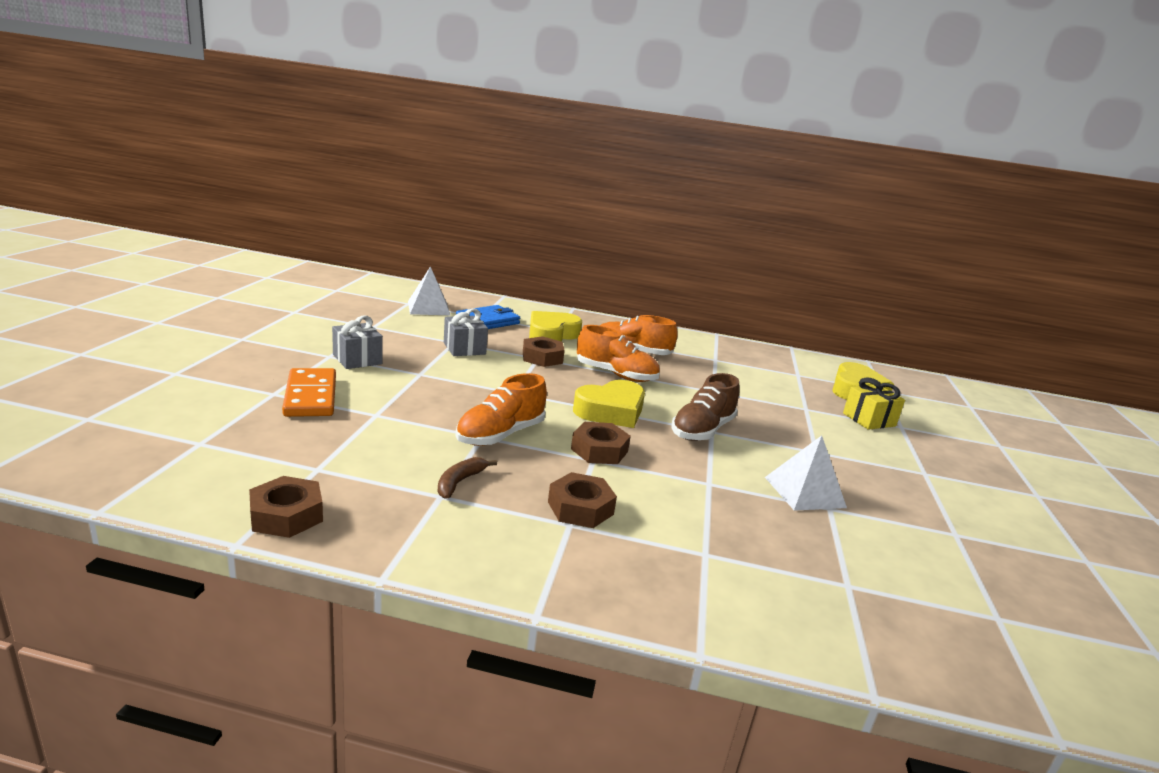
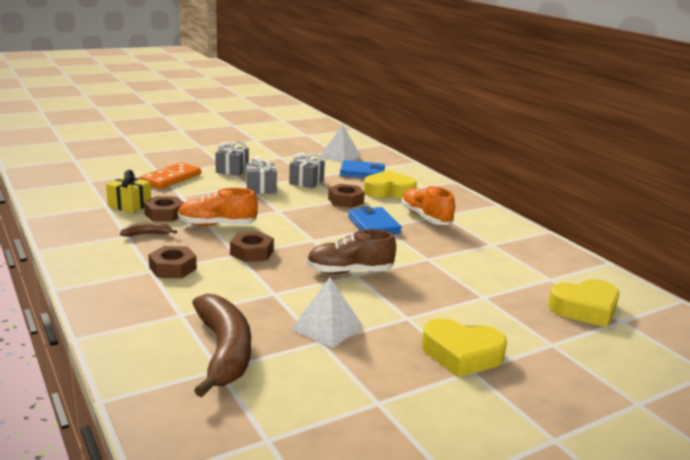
camera: 50 degrees right, 0 degrees up
brown nut [249,476,323,538] -> brown nut moved to [144,196,184,222]
yellow heart [573,380,645,428] -> yellow heart moved to [422,318,507,377]
orange shoe [577,325,660,382] -> blue wallet [348,206,402,234]
yellow gift [843,377,905,430] -> yellow gift moved to [106,170,151,213]
none -> brown banana [192,294,251,397]
none -> grey gift [246,156,277,194]

